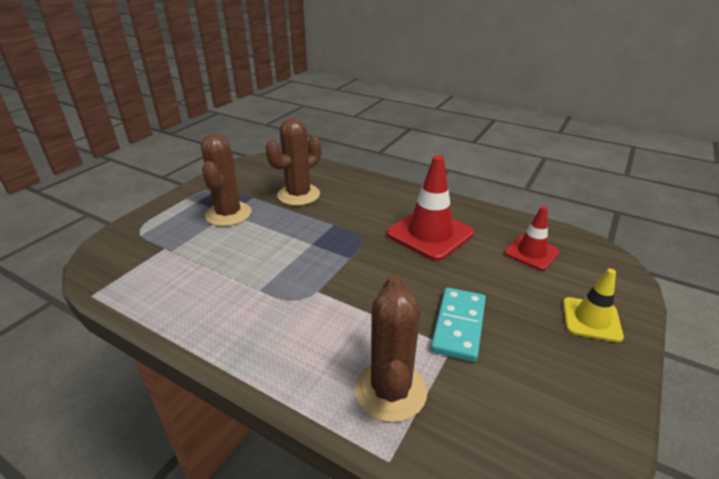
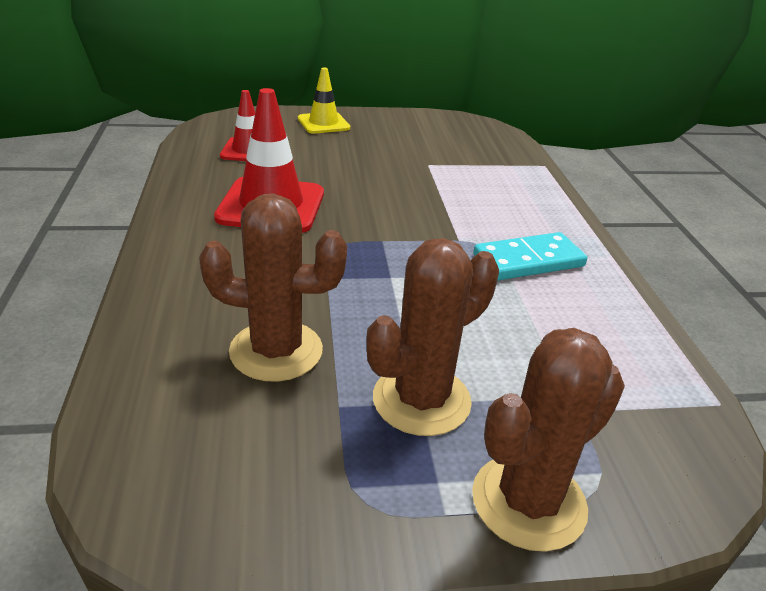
camera: 130 degrees left, 0 degrees up
brown cactus [355,276,427,422] -> brown cactus moved to [472,328,625,552]
turquoise domino [431,287,486,362] -> turquoise domino moved to [473,232,587,280]

